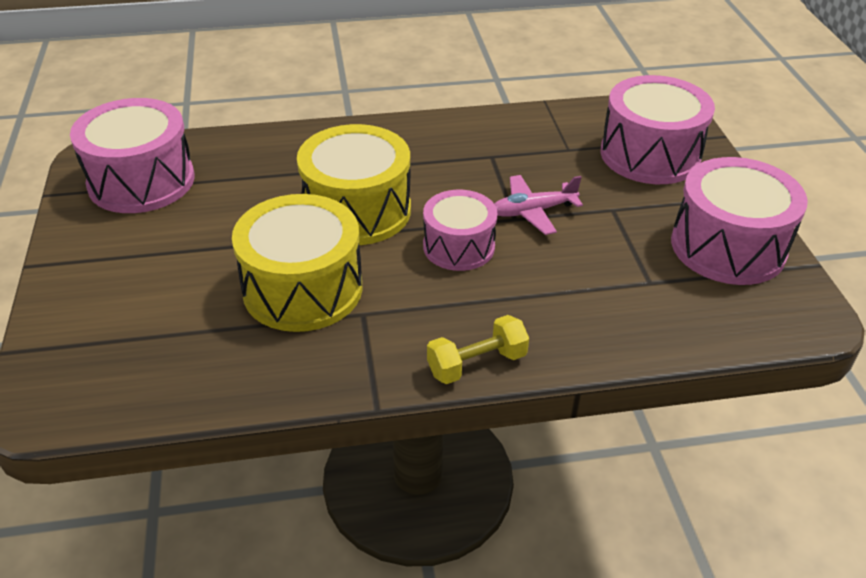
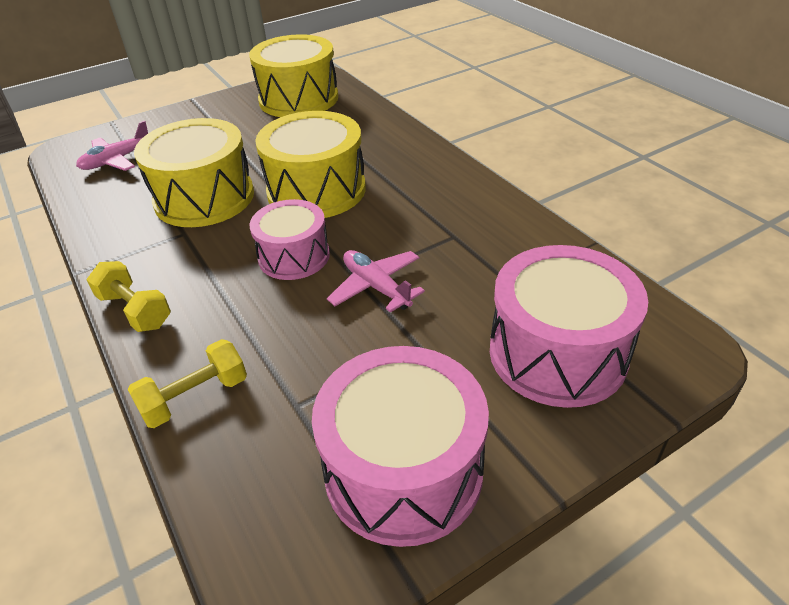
camera: 70 degrees right, 0 degrees up
pink drum [70,98,194,213] -> yellow drum [249,34,338,117]
none -> pink plane [76,121,148,171]
none -> yellow dumbbell [128,339,247,428]

